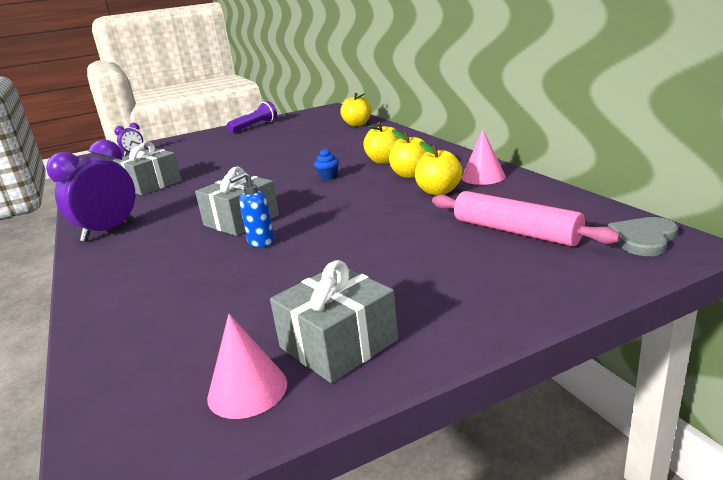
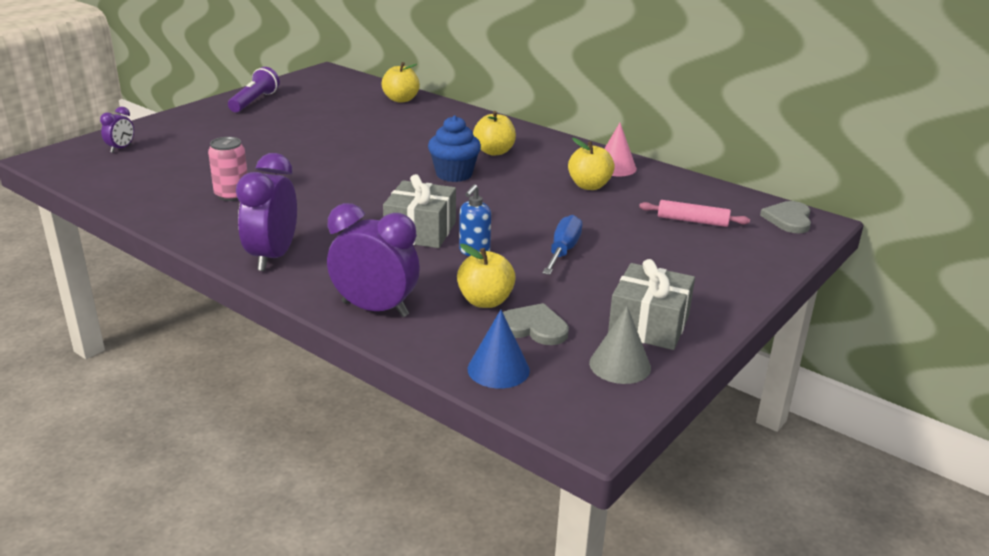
camera: 30 degrees left, 5 degrees up
grey gift [113,141,182,195] -> pink can [208,137,248,201]
pink cone [207,314,287,419] -> grey cone [589,306,651,384]
blue cupcake [314,149,339,180] -> blue cupcake [428,115,481,182], size x1.90
yellow apple [389,130,427,178] -> yellow apple moved to [457,244,516,308]
pink rolling pin [432,191,620,246] -> pink rolling pin [639,200,750,227], size x0.64
none -> purple clock [327,203,420,317]
none -> blue cone [468,310,530,388]
none -> grey heart [503,303,569,345]
none -> blue screwdriver [542,215,582,275]

